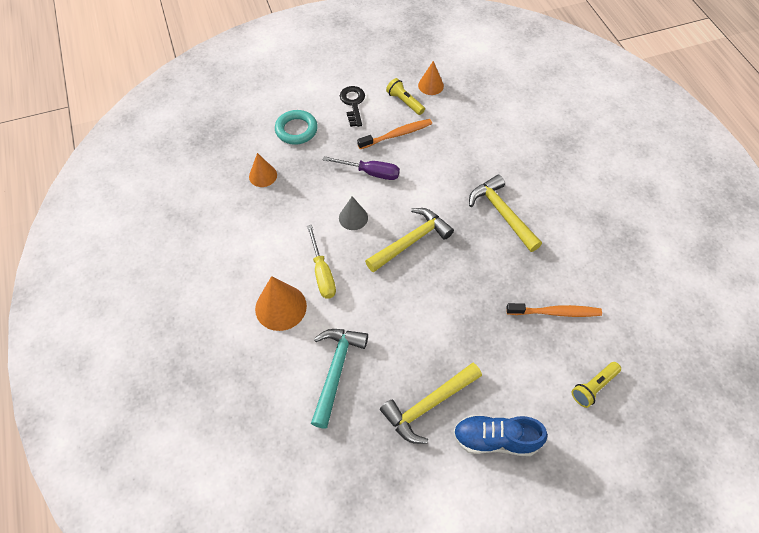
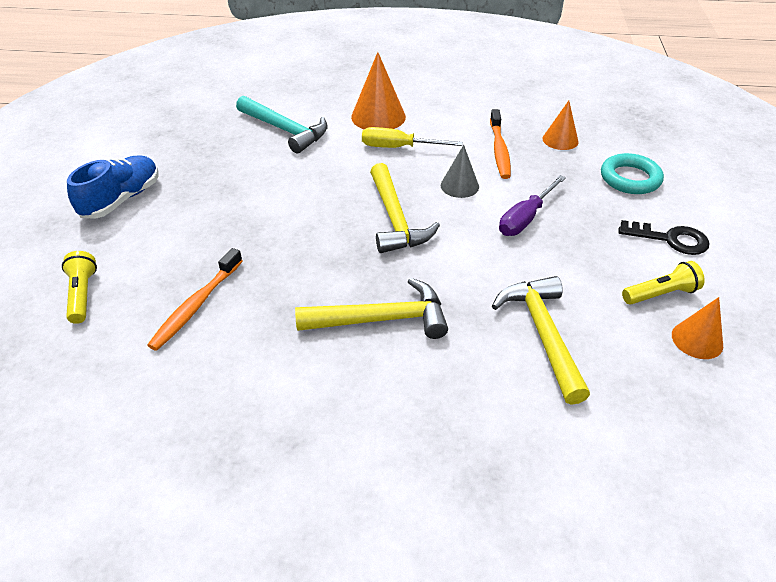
camera: 115 degrees right, 15 degrees down
orange toothbrush [357,119,432,149] -> orange toothbrush moved to [490,109,511,179]
yellow hammer [380,363,482,444] -> yellow hammer moved to [492,276,590,405]

